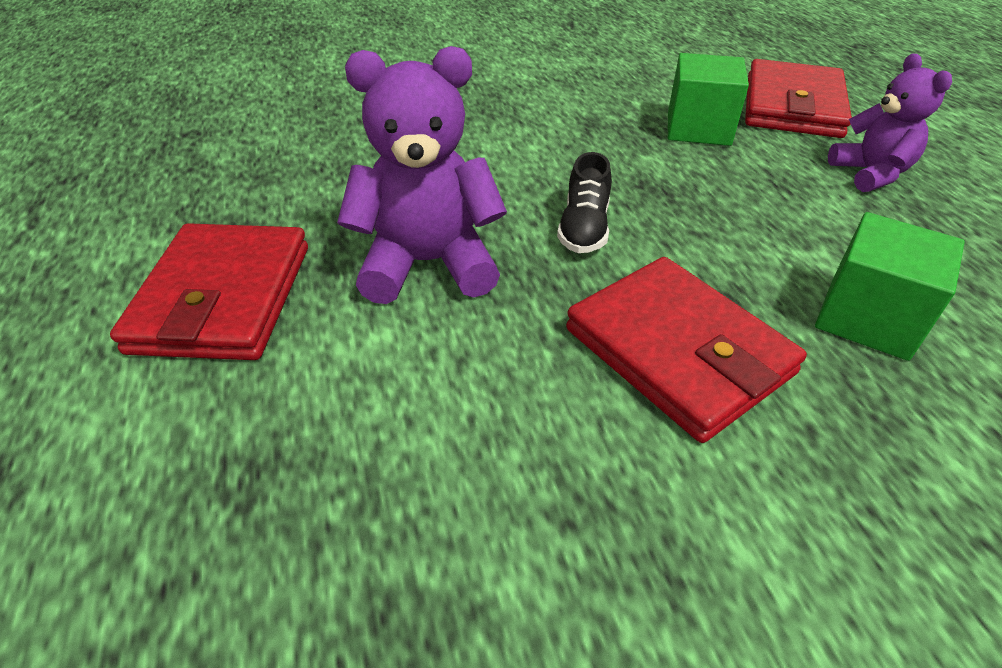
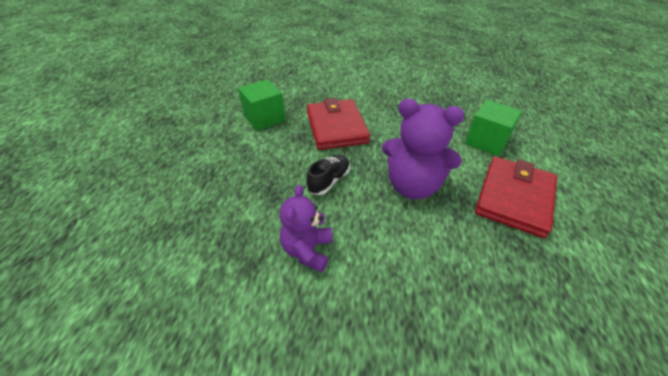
camera: 155 degrees left, 0 degrees up
green cube [668,53,749,146] -> green cube moved to [465,100,522,156]
red wallet [745,59,852,138] -> none
purple teddy bear [828,53,952,192] -> purple teddy bear moved to [280,185,333,272]

